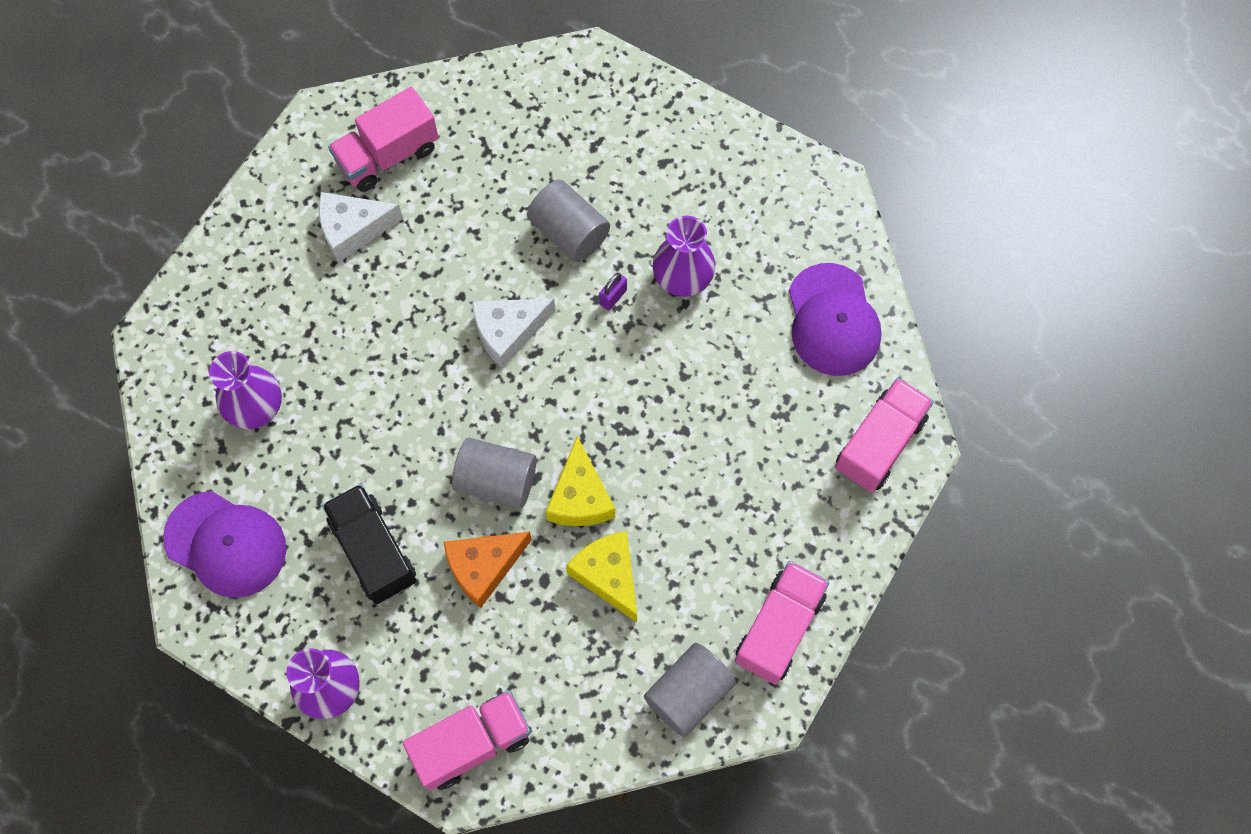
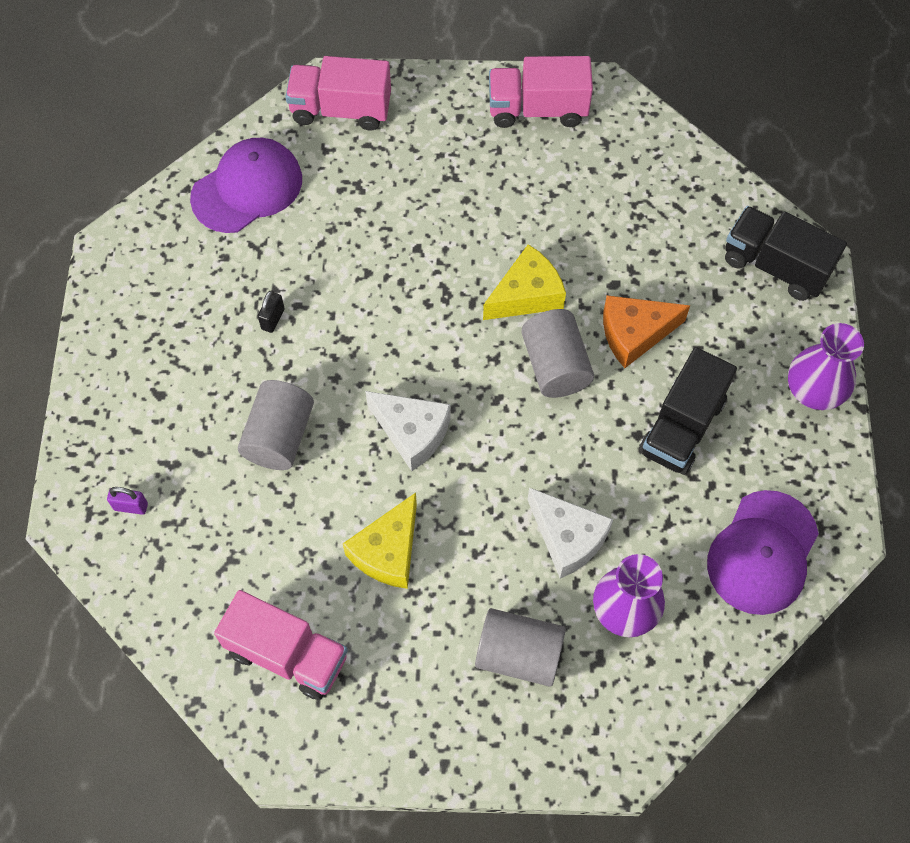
camera: 120 degrees left, 5 degrees down
purple cap [163,491,286,598] -> purple cap turned 150 degrees counterclockwise [707,490,819,615]
white cheese [319,192,403,263] -> white cheese moved to [528,487,613,578]
pink truck [403,690,531,790] -> black truck [725,206,847,301]
orange cheese [444,532,532,608] -> orange cheese turned 135 degrees clockwise [603,295,690,368]
yellow cheese [566,531,637,622] -> yellow cheese moved to [343,493,417,589]
purple padlock [599,272,627,310] -> purple padlock moved to [107,487,148,515]
grey cylinder [644,643,736,737] -> grey cylinder moved to [475,608,566,687]
purple vase [653,216,715,297] -> black padlock [258,290,285,333]

